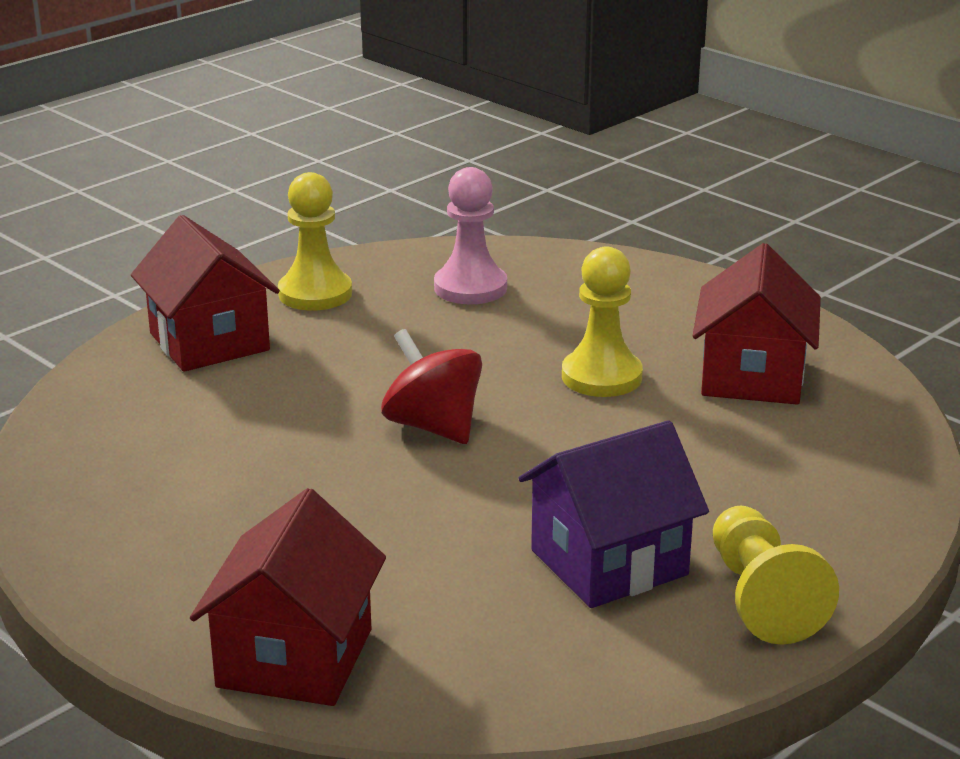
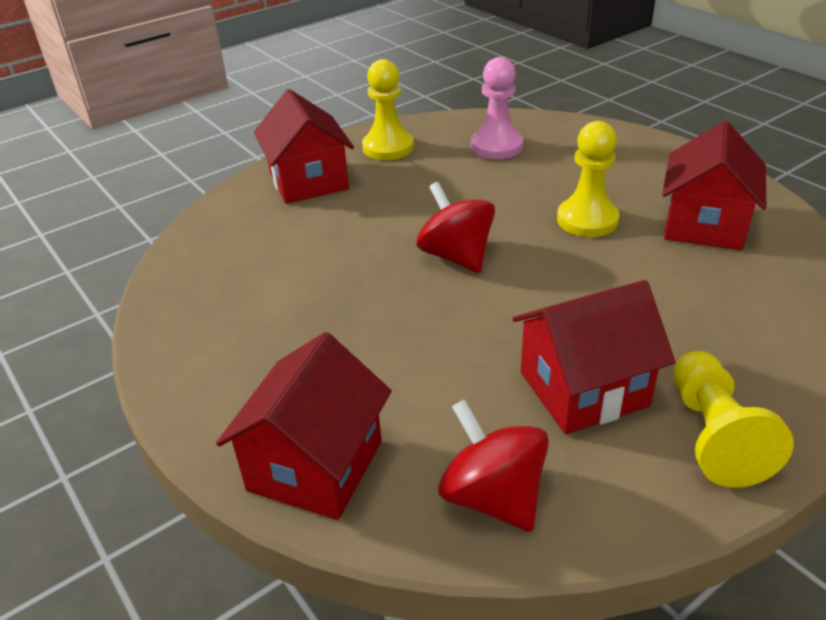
camera: 10 degrees right, 10 degrees up
purple house [518,420,709,608] -> red house [512,280,675,434]
none -> red spinning top [438,399,549,532]

